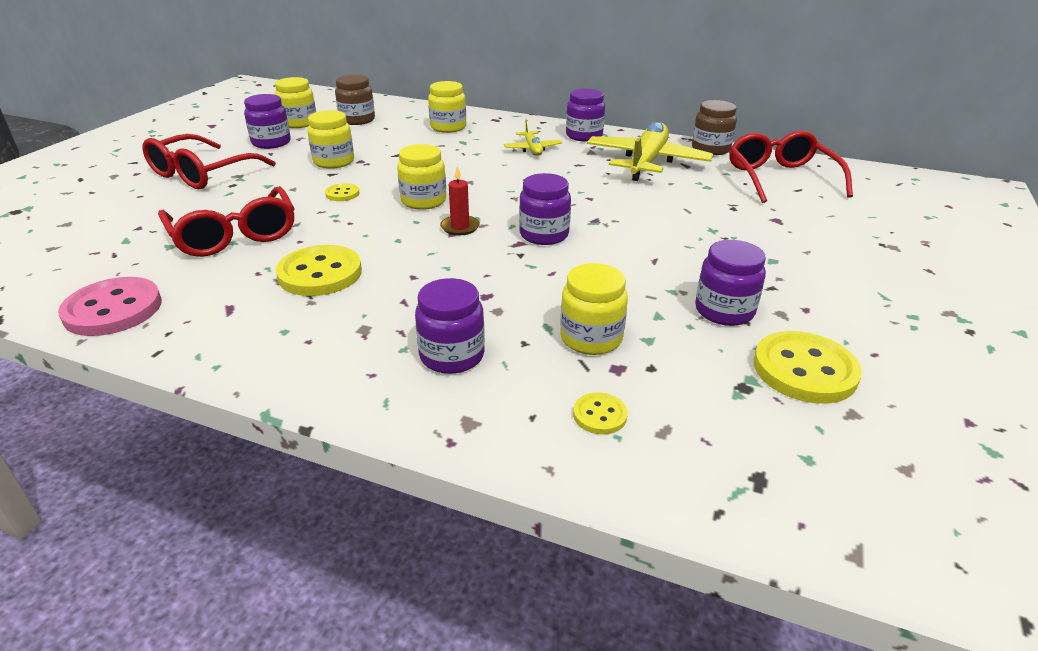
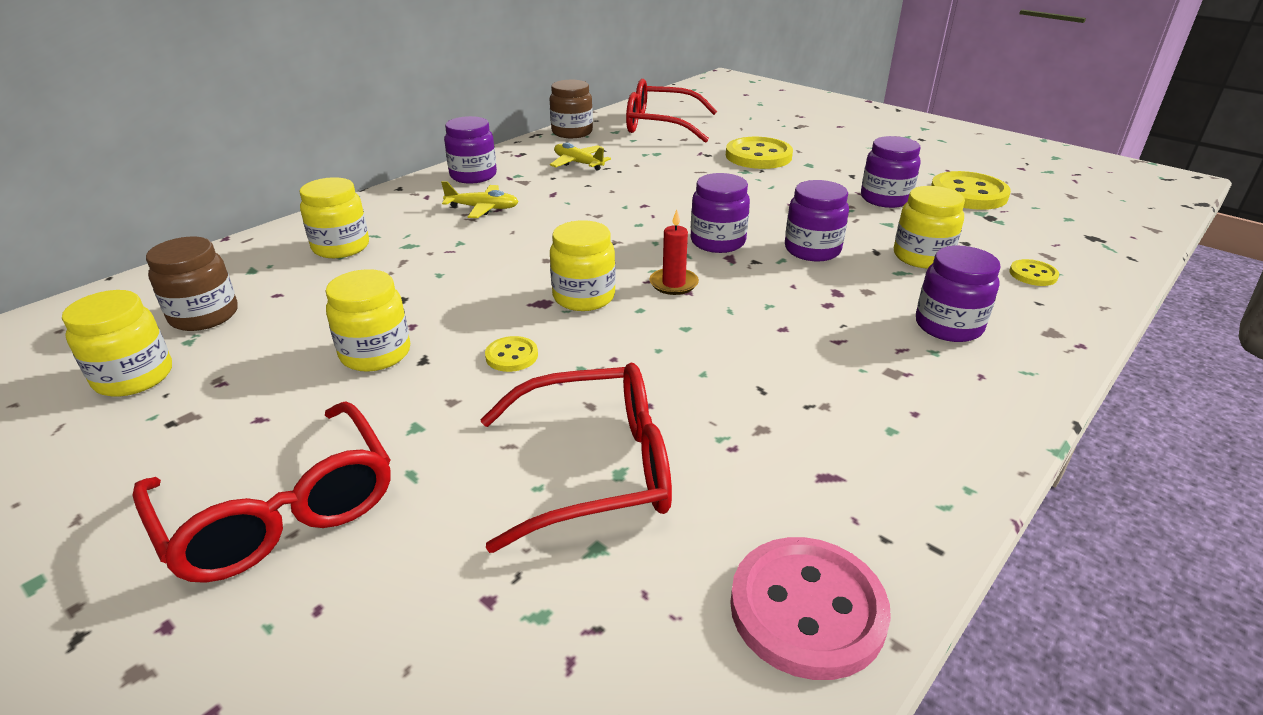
camera: 70 degrees left, 0 degrees up
purple jar [244,94,291,149] -> purple jar moved to [785,180,849,262]
yellow button [276,245,362,296] -> yellow button moved to [726,137,793,169]
yellow plane [587,122,713,181] -> yellow plane [550,143,611,171], size x0.49

